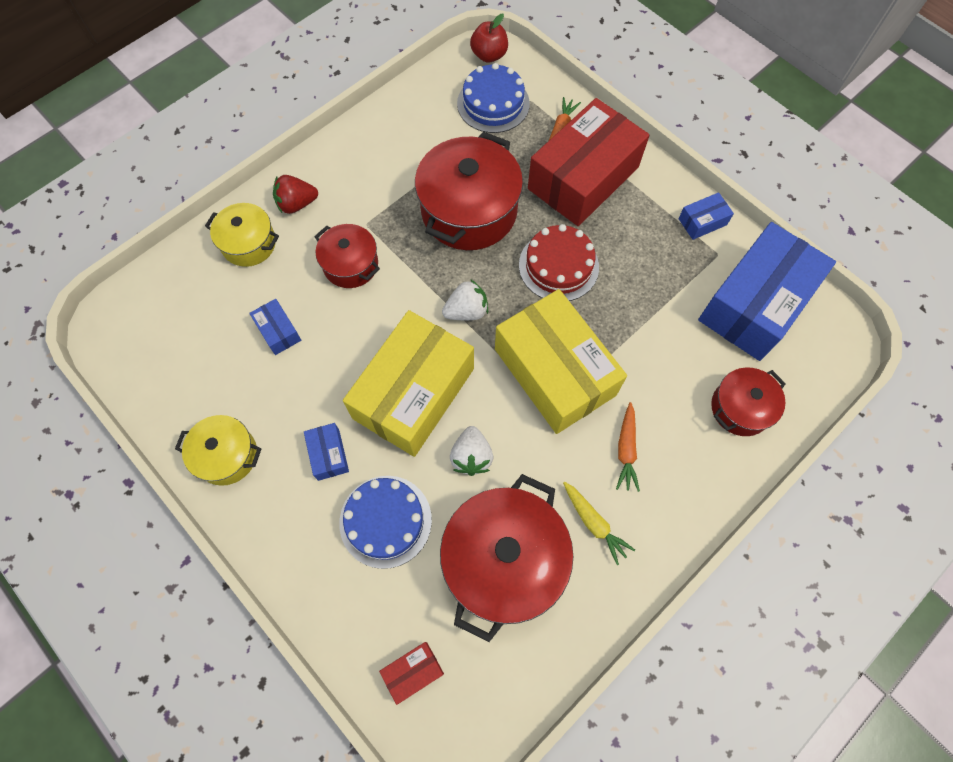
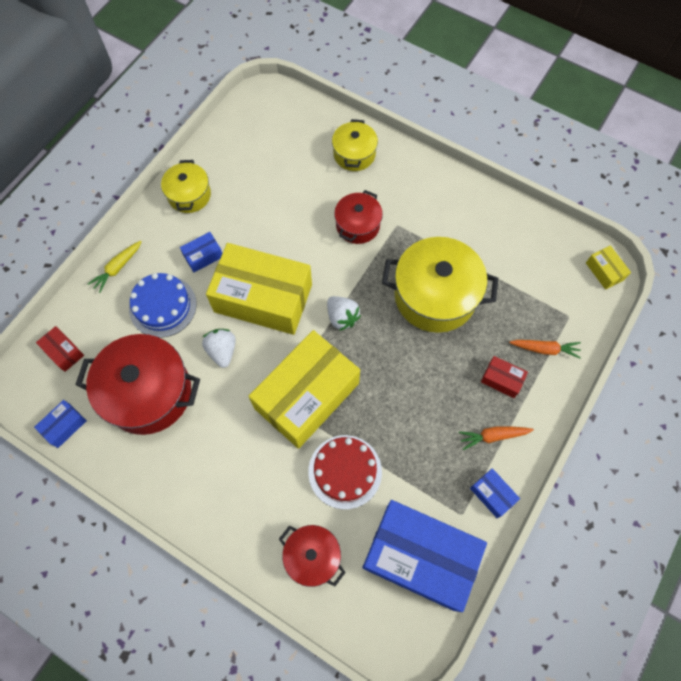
camera: 75 degrees right, 0 degrees up
blue box [249,299,301,355] -> blue box moved to [34,400,87,448]
red strawberry [273,175,318,214] -> none
red pot [415,132,523,250] -> yellow pot [382,237,498,333]
white strawberry [450,426,493,476] -> white strawberry turned 90 degrees clockwise [202,329,236,368]
blue cake [457,63,530,133] -> none
red apple [470,14,508,63] -> yellow box [586,245,631,290]
red cake [519,224,599,301] -> red cake moved to [308,435,382,509]
red box [528,98,650,226] -> red box [481,356,528,398], size x0.41
yellow carrot [563,481,635,565] -> yellow carrot moved to [88,241,142,293]
orange carrot [616,402,640,492] -> orange carrot moved to [459,427,534,450]

